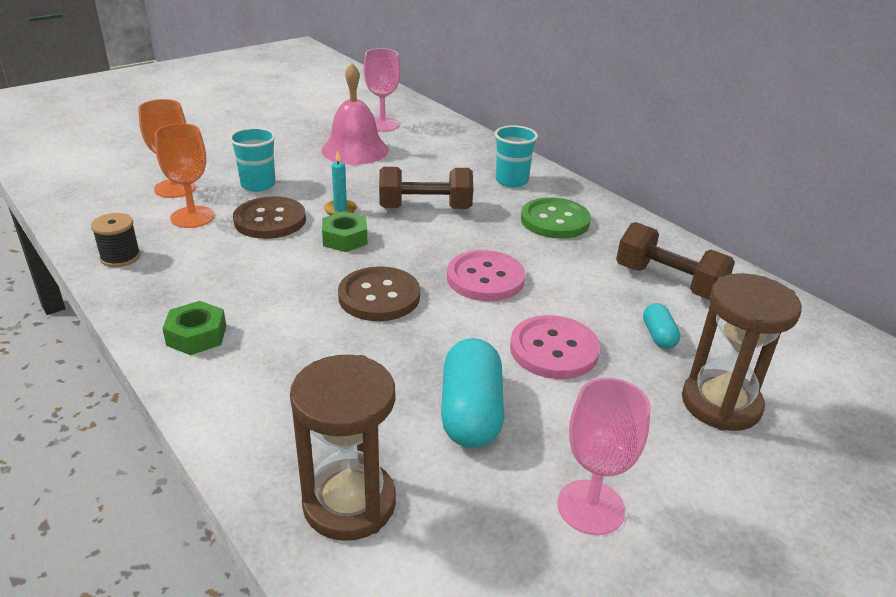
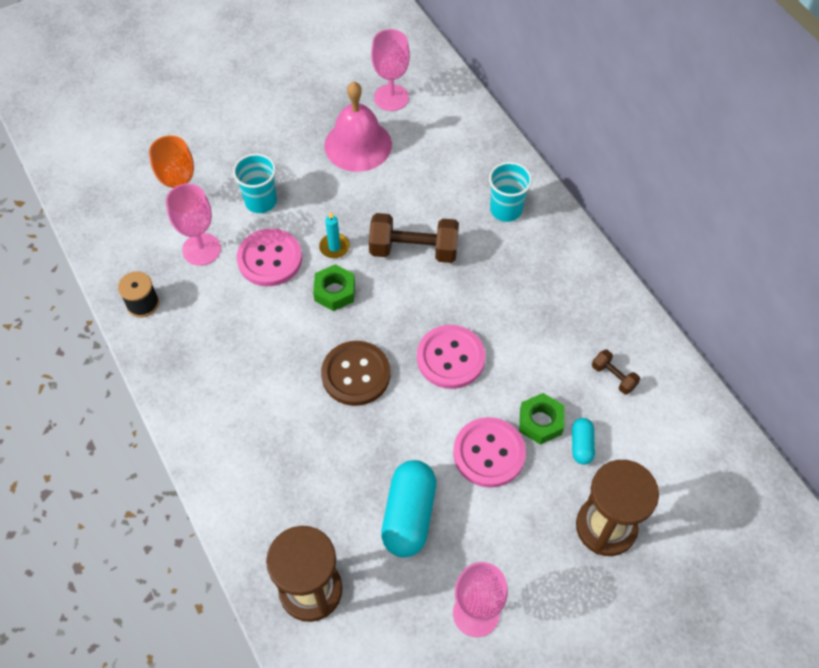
camera: 10 degrees right, 25 degrees up
orange goblet [155,123,215,228] -> pink goblet [166,184,221,266]
green nut [162,301,226,355] -> green nut moved to [519,393,564,445]
brown button [233,196,306,239] -> pink button [237,229,302,287]
green button [521,197,591,239] -> none
brown dumbbell [616,222,735,300] -> brown dumbbell [592,349,640,394], size x0.50

